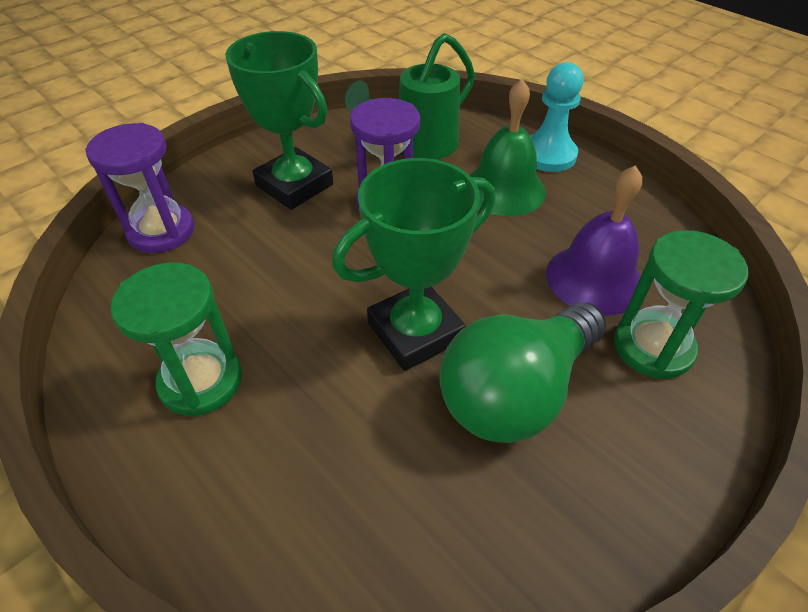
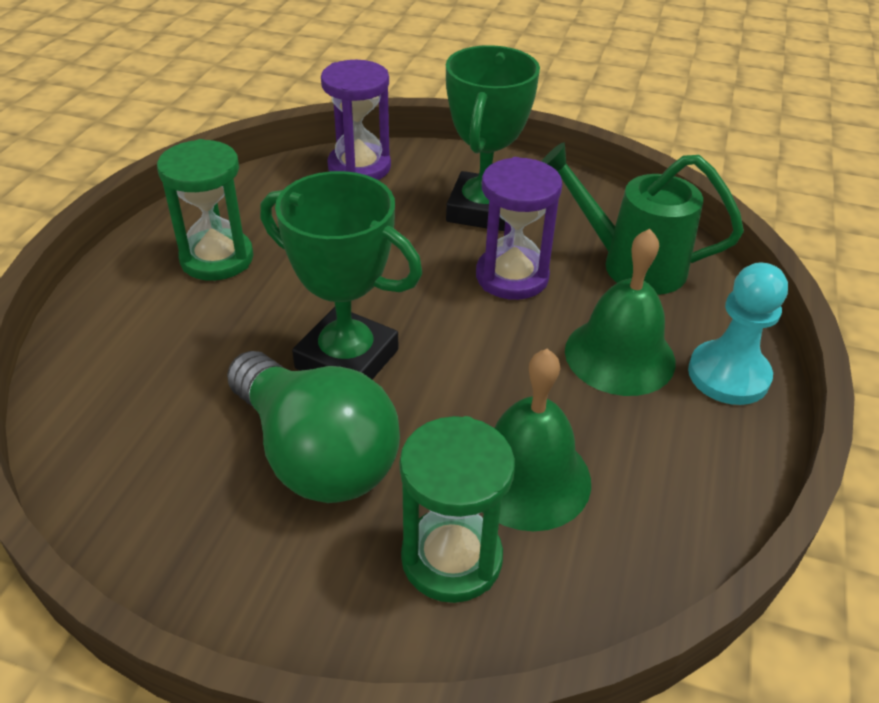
camera: 60 degrees right, 5 degrees down
green light bulb [439,302,606,443] -> green light bulb turned 150 degrees counterclockwise [227,351,400,503]
purple bell [546,165,642,316] -> green bell [483,349,591,531]

